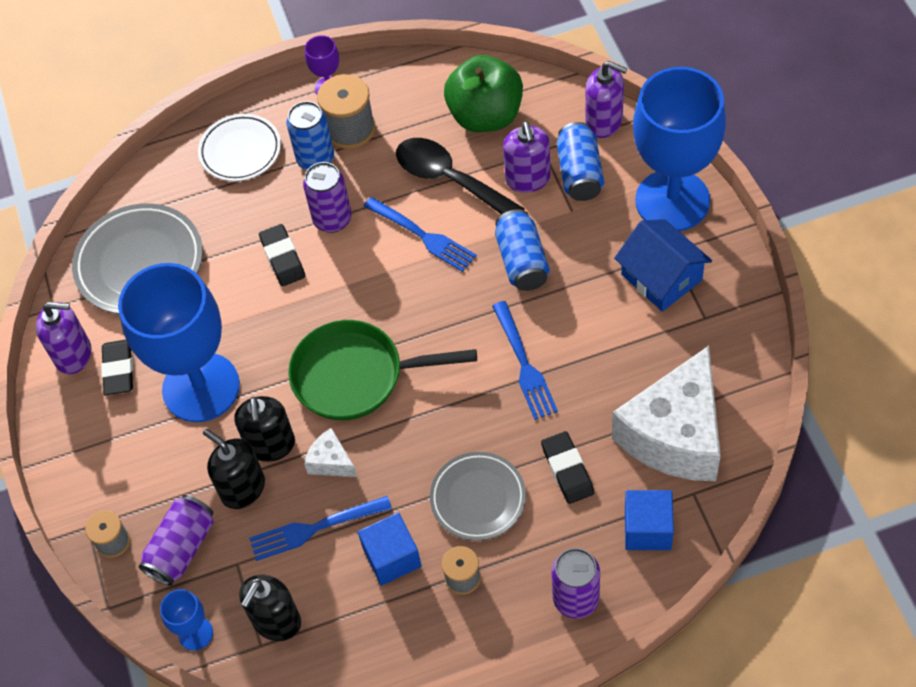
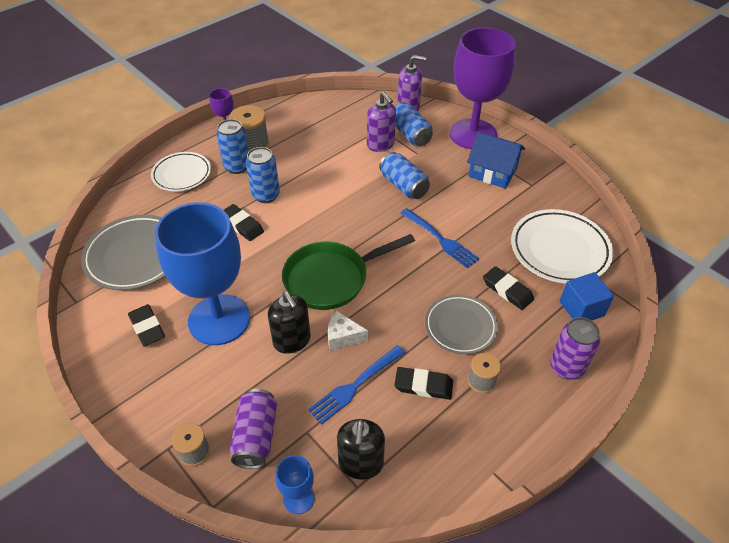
camera: 30 degrees left, 10 degrees down
purple soap dispenser [36,302,92,375] -> none
black soap dispenser [203,429,265,509] -> none
purple can [303,162,352,233] -> blue can [246,147,280,203]
blue cube [358,512,422,586] -> black eraser [394,367,453,400]
blue fork [363,197,477,272] -> none
black spoon [396,138,525,215] -> none
green apple [444,55,523,132] -> none
white cheese [612,346,721,481] -> white plate [511,209,613,284]
blue goblet [633,67,726,231] -> purple goblet [449,27,516,149]

